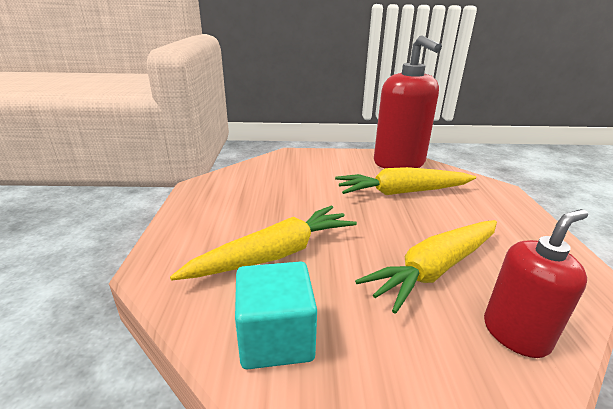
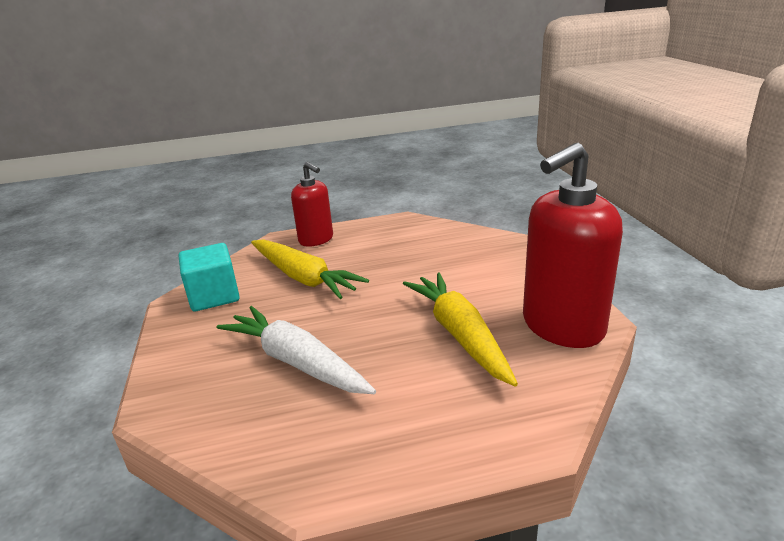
camera: 80 degrees right, 0 degrees up
yellow carrot [355,220,497,314] -> white carrot [217,306,376,394]
red soap dispenser [484,209,588,358] -> red soap dispenser moved to [291,162,333,247]

